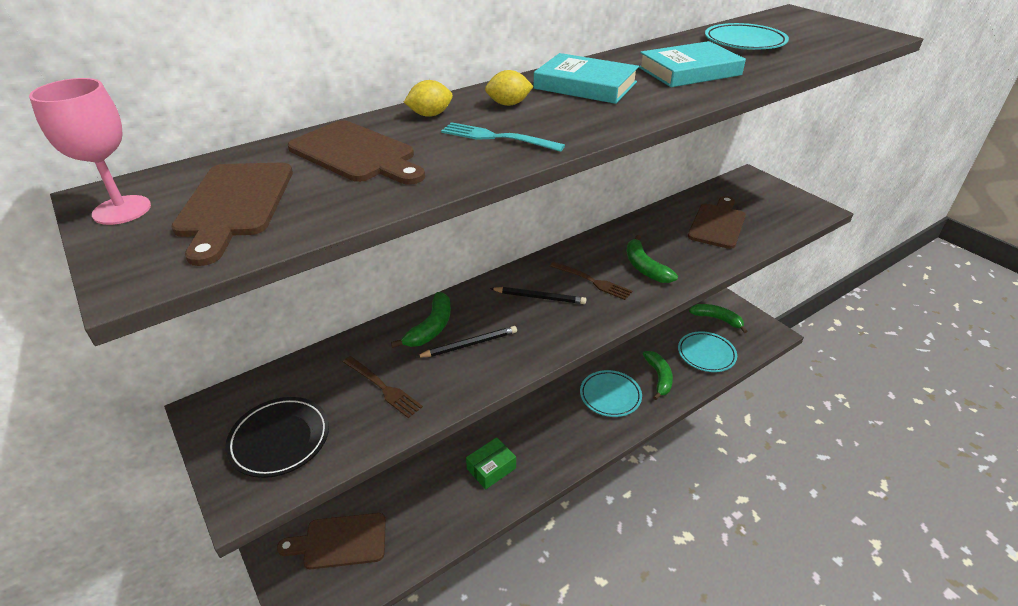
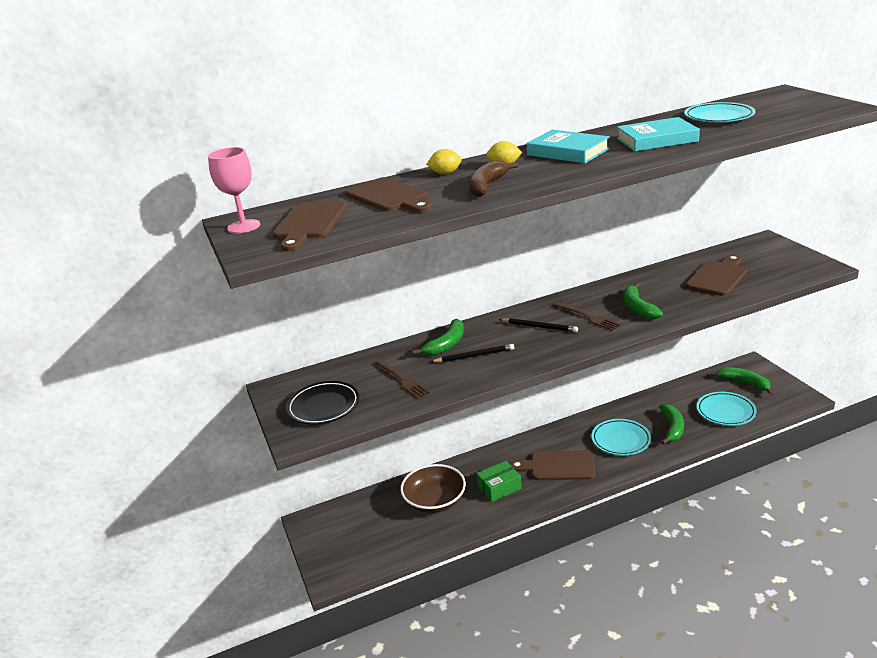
camera: 15 degrees right, 10 degrees down
brown cutting board [277,513,386,569] -> brown cutting board moved to [510,450,595,480]
turquoise fork [441,122,565,152] -> brown banana [469,160,518,197]
none -> brown bowl [400,464,466,513]

